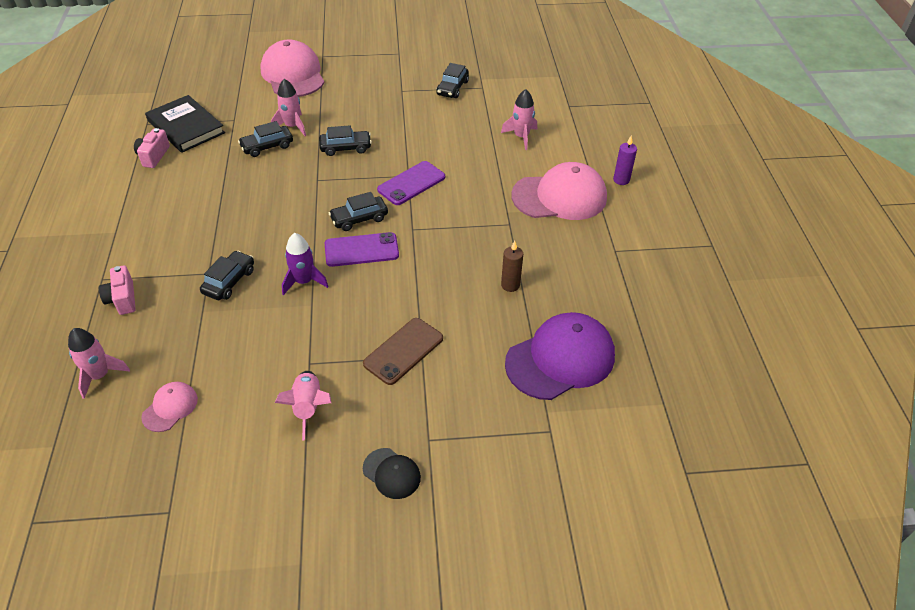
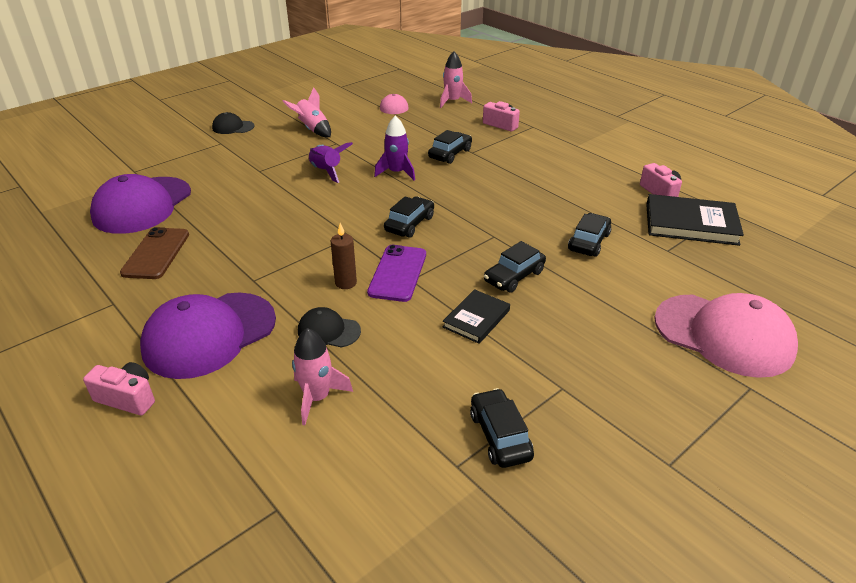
camera: 145 degrees right, 10 degrees down
black car [200,251,254,300] -> black car turned 135 degrees counterclockwise [428,130,472,164]
pink rocket [271,79,306,136] -> none
purple phone [325,232,399,267] -> none
brown phone [363,318,443,385] -> brown phone moved to [120,227,189,279]
brown candle [501,241,523,292] -> brown candle moved to [331,223,357,289]
pink cap [511,162,607,220] -> purple cap [140,293,276,379]
purple candle [613,135,637,185] -> pink camera [83,362,155,415]
none -> black cap [298,307,361,348]
none -> purple rocket [309,142,353,183]
none -> black book [443,289,510,344]

